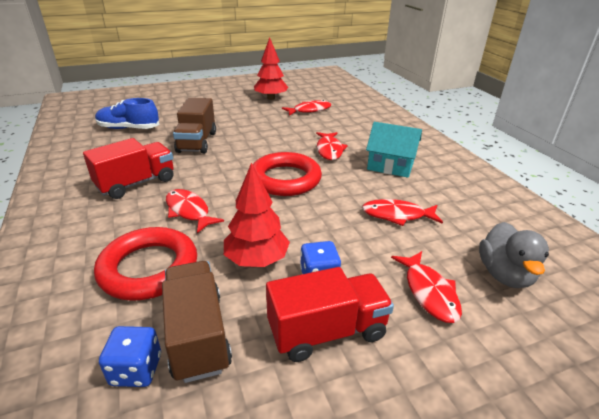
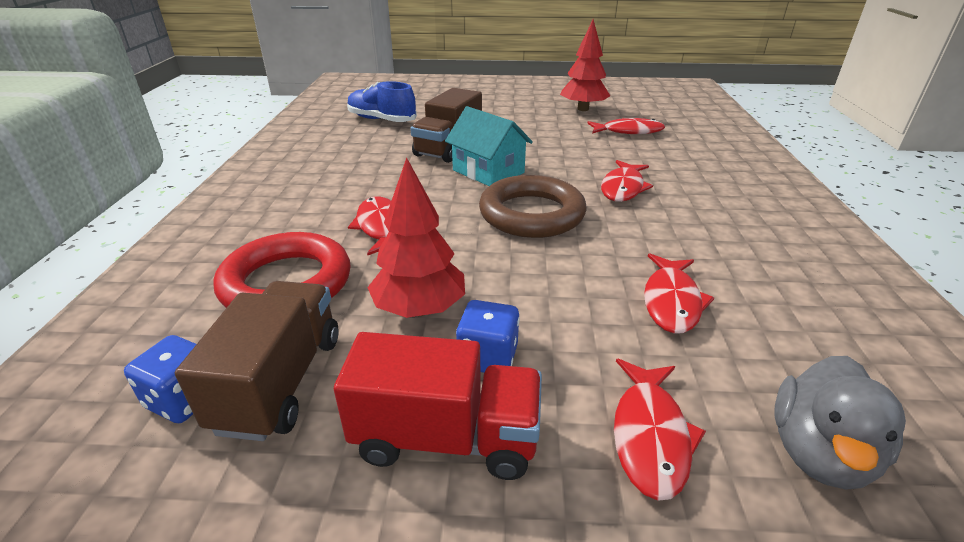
camera: 25 degrees right, 0 degrees up
red truck [83,138,174,199] -> none
red ring [252,152,322,196] -> brown ring [479,175,586,238]
red fish [362,199,443,226] -> red fish turned 105 degrees counterclockwise [644,254,714,333]
turquoise house [366,122,422,178] -> turquoise house moved to [445,106,533,186]

